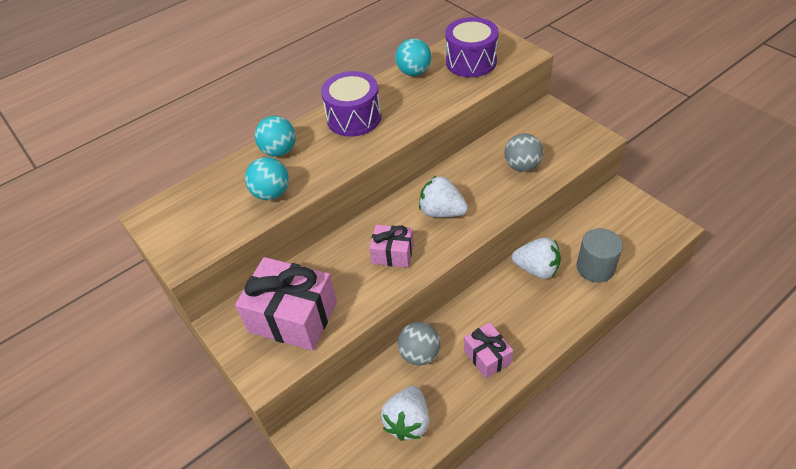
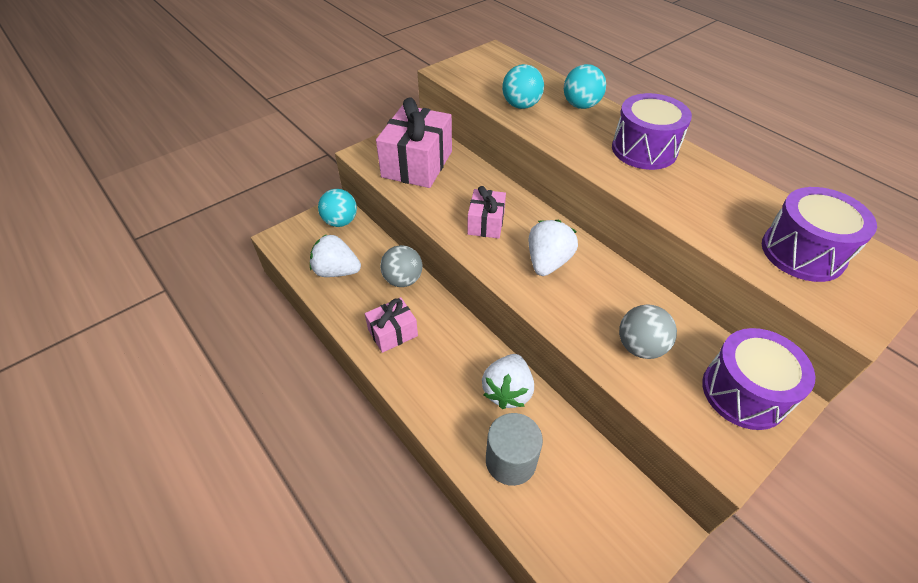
camera: 85 degrees right, 0 degrees up
turquoise ball [395,38,432,76] -> turquoise ball moved to [318,189,357,227]
none -> purple drum [702,328,815,430]

